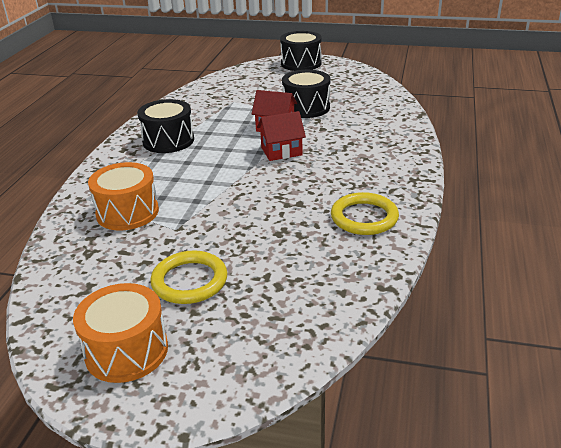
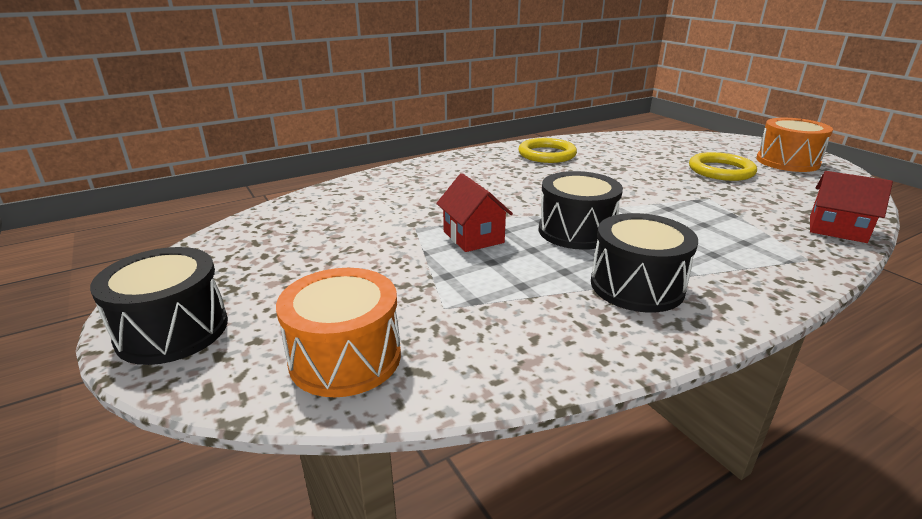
camera: 135 degrees left, 5 degrees down
orange drum [88,162,159,230] -> orange drum moved to [276,268,401,397]
red house [257,111,306,161] -> red house moved to [810,171,893,243]
black drum [282,70,330,118] -> black drum moved to [539,171,623,250]

